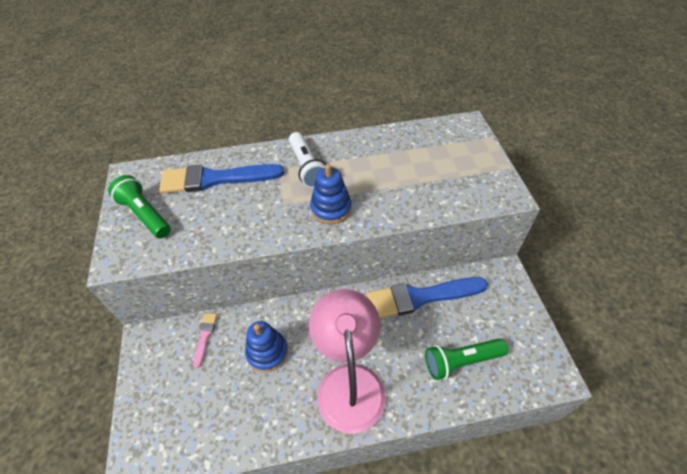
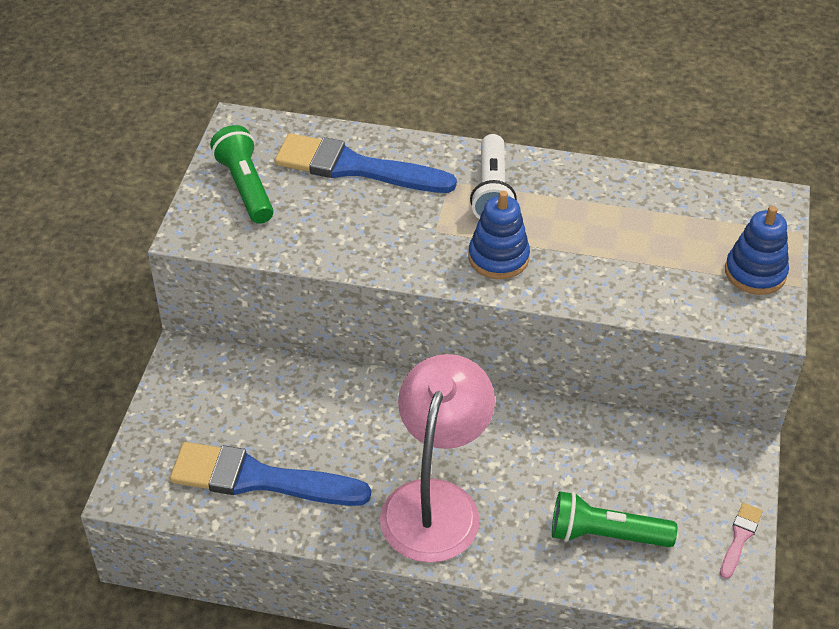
camera: 20 degrees right, 5 degrees down
pink brush [193,313,217,368] -> pink brush moved to [720,503,763,579]
blue stacking toy [245,321,288,372] -> blue stacking toy moved to [725,206,789,295]
blue brush [367,277,488,318] -> blue brush moved to [170,442,371,506]

